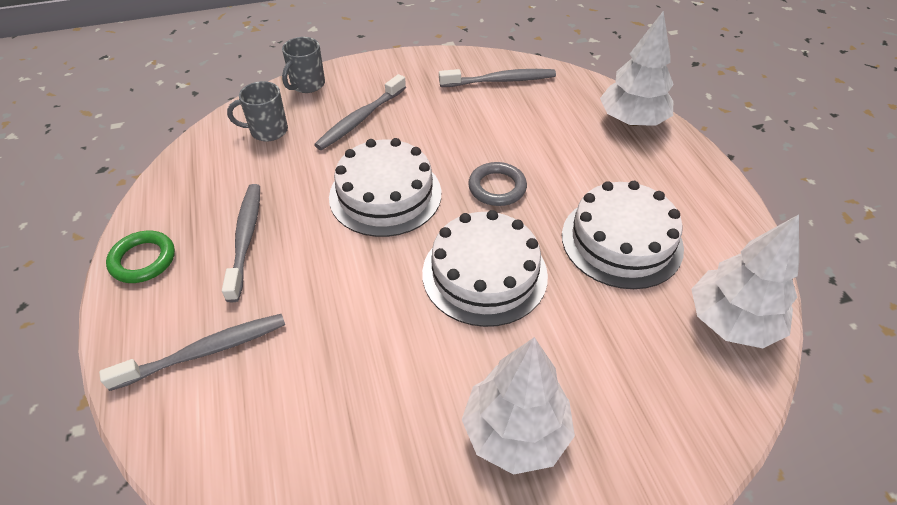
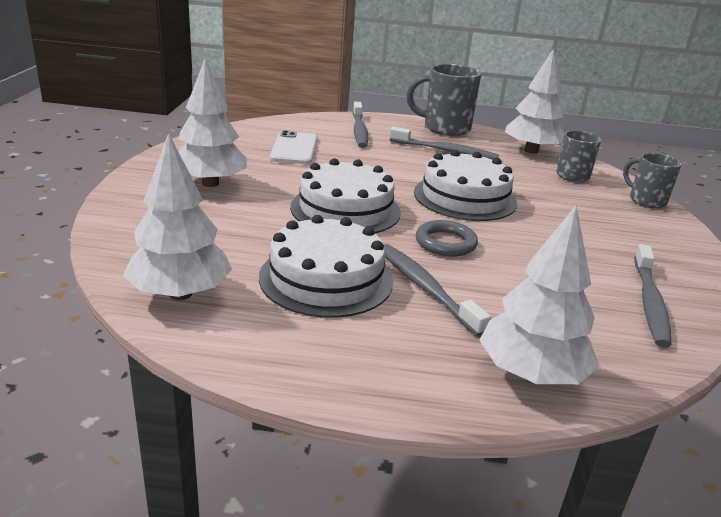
camera: 110 degrees right, 20 degrees down
green ring [106,231,175,283] -> grey mug [406,64,481,136]
grey toothbrush [314,74,406,150] -> grey toothbrush moved to [384,244,491,337]
none -> white phone [270,130,318,164]
none -> white tree [505,49,565,154]

